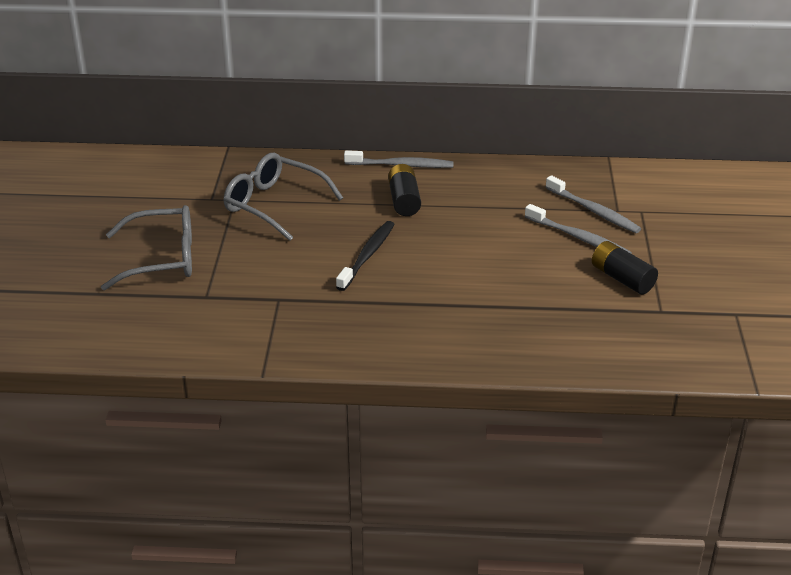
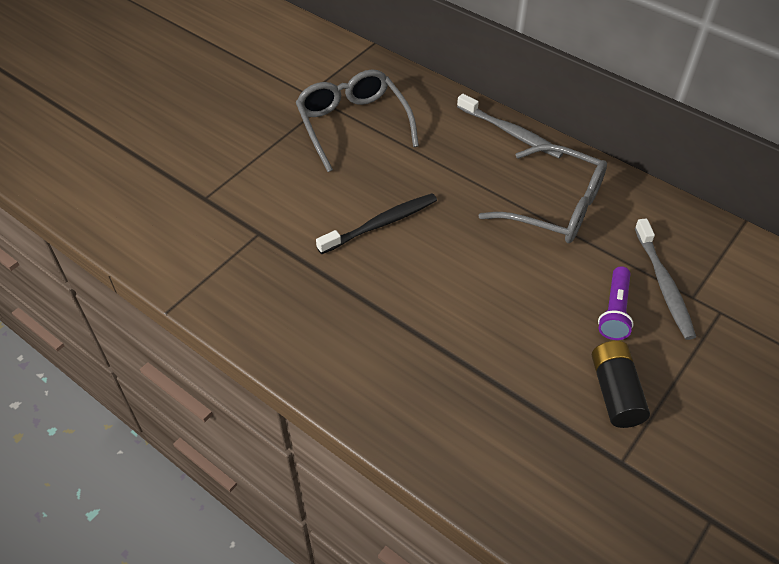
camera: 35 degrees right, 15 degrees up
grey glasses [101,205,192,290] -> grey glasses moved to [478,144,607,243]
black battery [388,164,421,216] -> none
grey toothbrush [525,204,632,254] -> purple flashlight [598,266,634,340]

